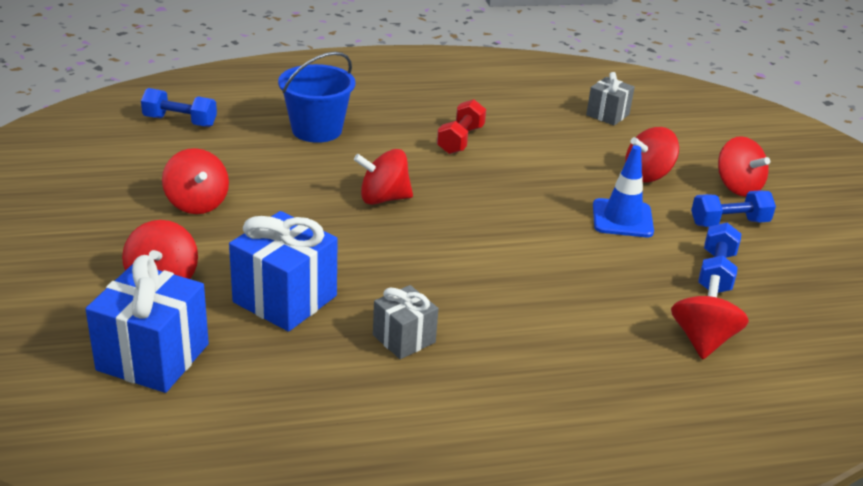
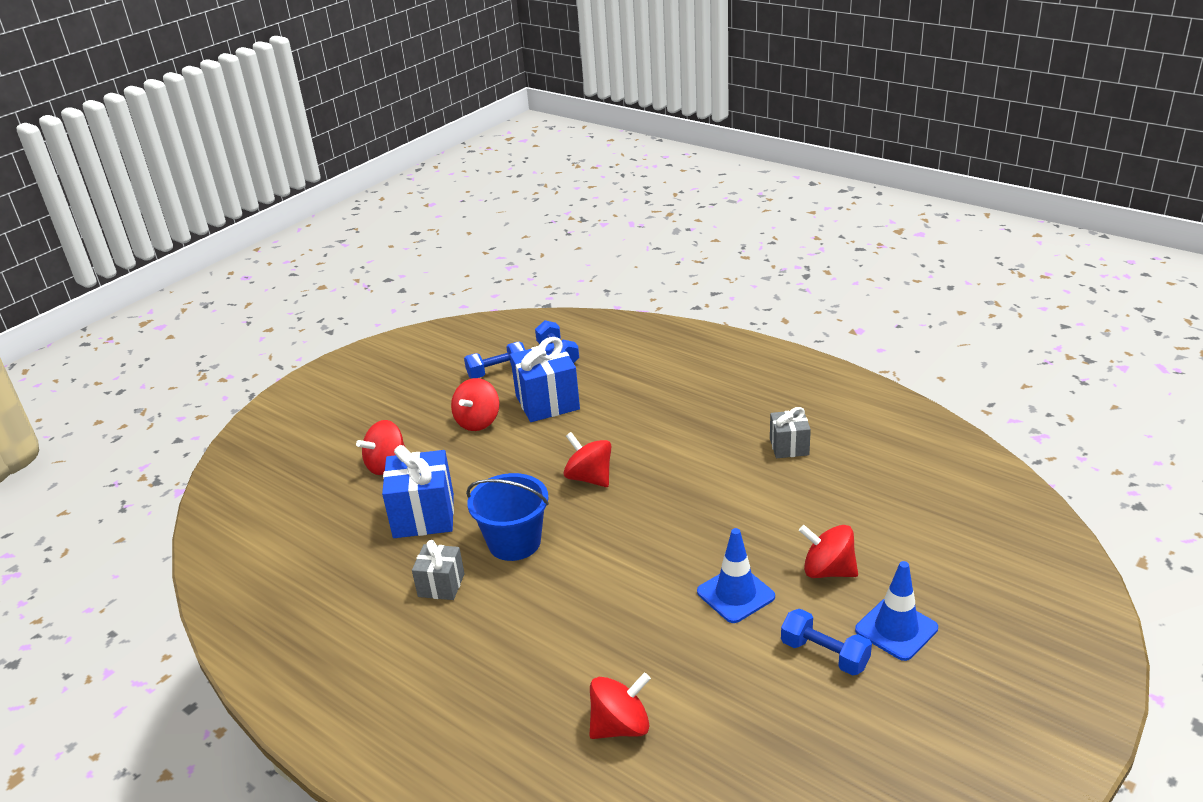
camera: 55 degrees right, 0 degrees up
blue gift [85,255,209,393] -> blue gift moved to [510,337,580,422]
blue bucket [278,52,356,143] -> blue bucket moved to [466,473,549,561]
red dumbbell [437,99,486,154] -> none
grey gift [586,72,635,126] -> grey gift moved to [770,407,811,458]
blue dumbbell [698,223,741,293] -> blue dumbbell moved to [464,342,525,379]
red spinning top [718,136,770,197] -> blue traffic cone [855,561,938,661]

